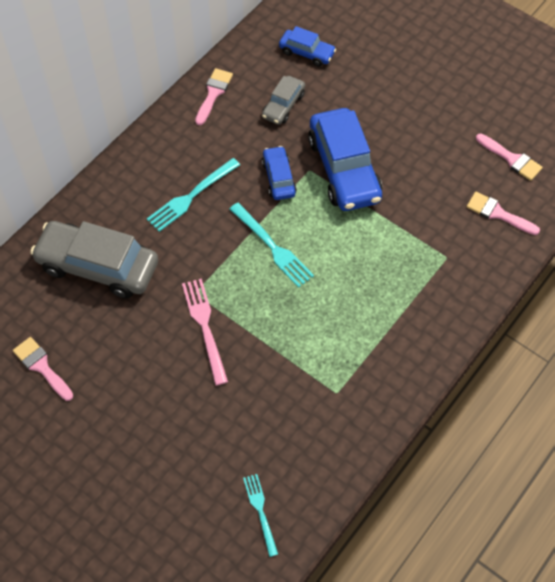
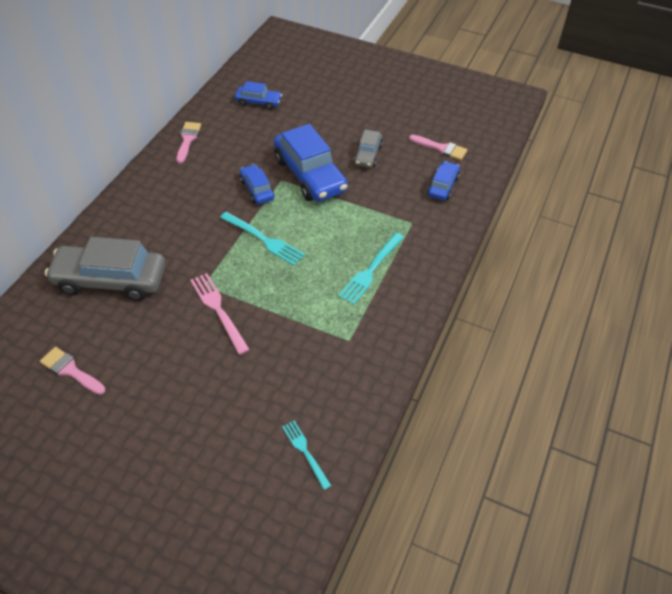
camera: 15 degrees left, 10 degrees down
turquoise fork [147,158,240,232] -> turquoise fork moved to [338,233,404,305]
grey car [262,76,305,125] -> grey car moved to [354,129,383,168]
pink brush [466,192,540,235] -> blue car [427,161,460,200]

